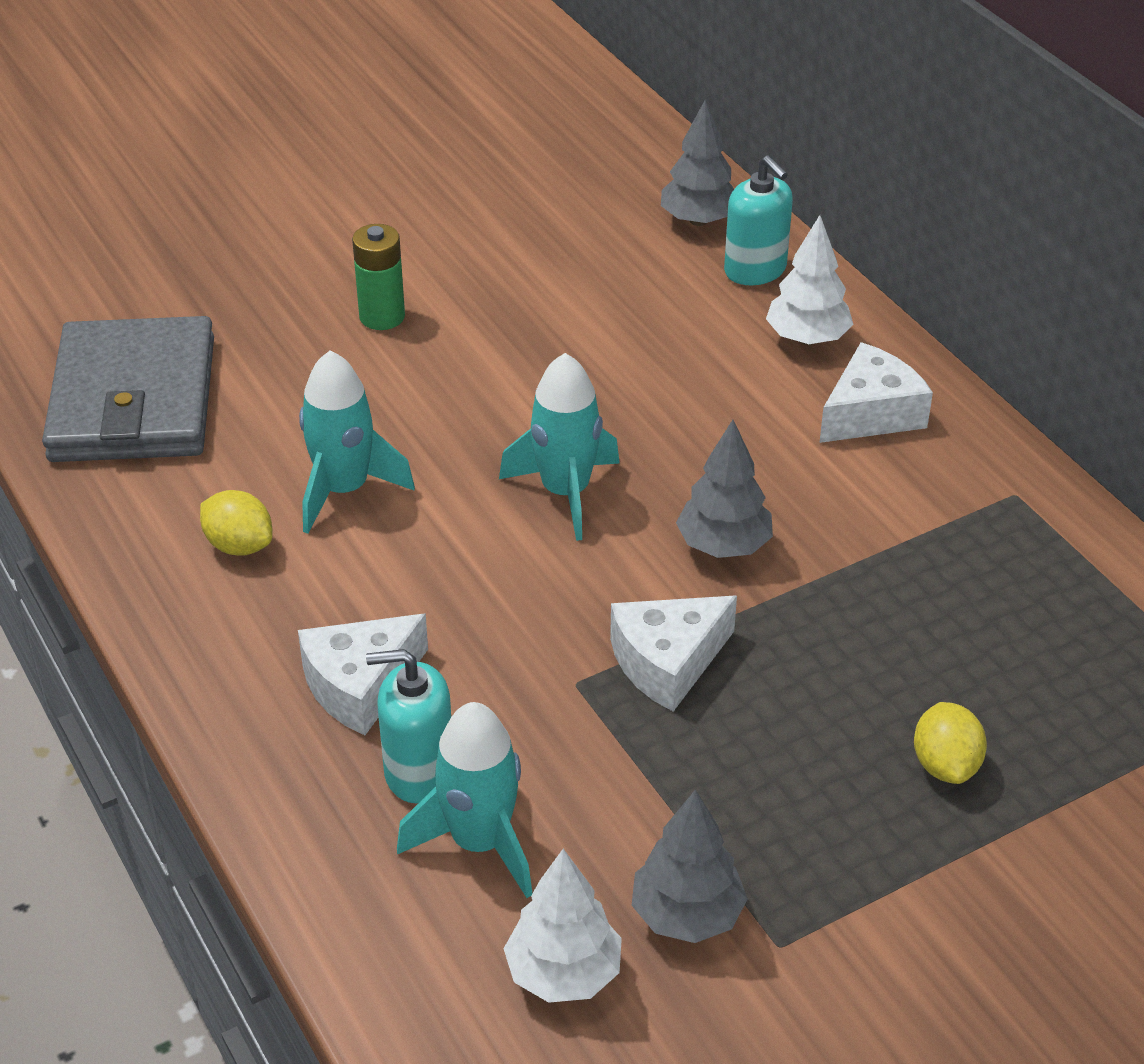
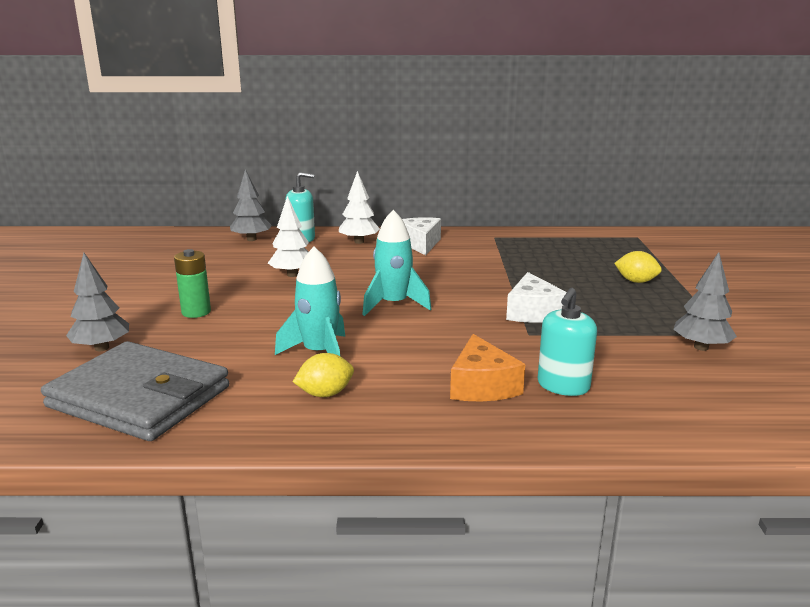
camera: 60 degrees left, 20 degrees down
white cheese [298,614,428,735] -> orange cheese [450,334,525,402]
turquoise rocket [397,702,532,898] -> none
white tree [503,849,622,1003] -> white tree moved to [268,196,309,277]
grey tree [676,420,773,558] -> grey tree moved to [66,253,129,351]

